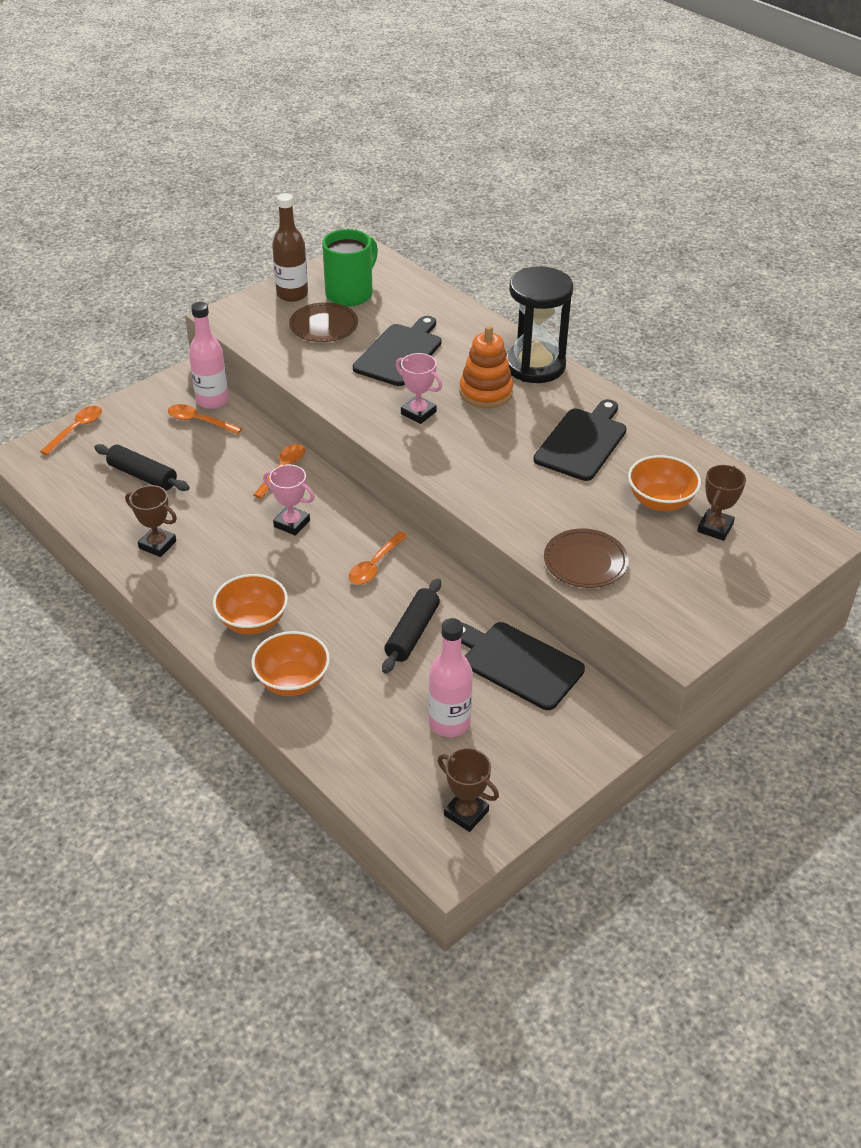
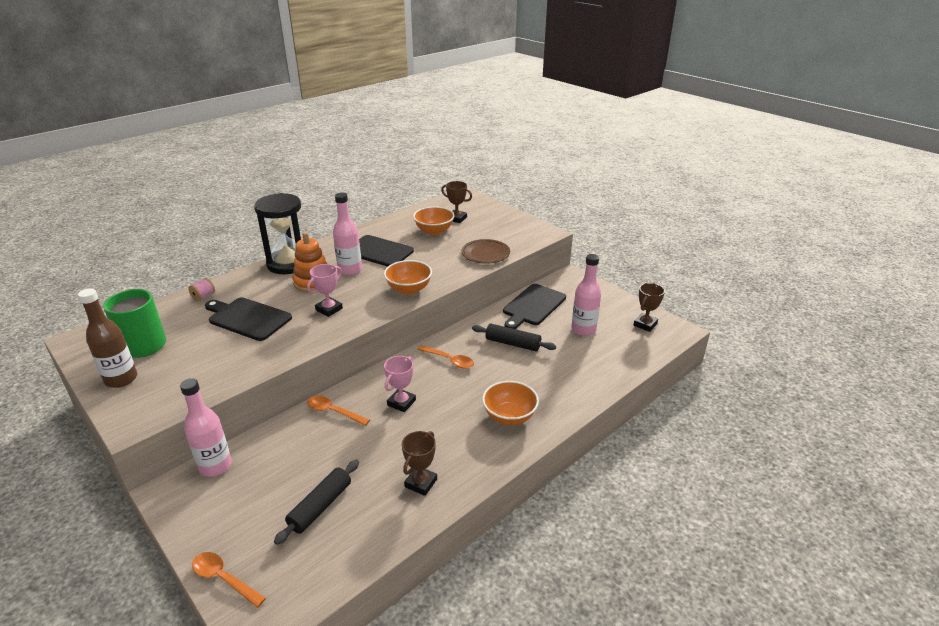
camera: 90 degrees left, 10 degrees down
orange spoon [168,404,242,434] -> none
orange bowl [251,631,330,696] -> orange bowl moved to [384,260,432,295]
brown plate [289,302,358,342] -> none
none -> pink spool [188,278,215,301]
none -> pink bottle [333,192,362,275]

